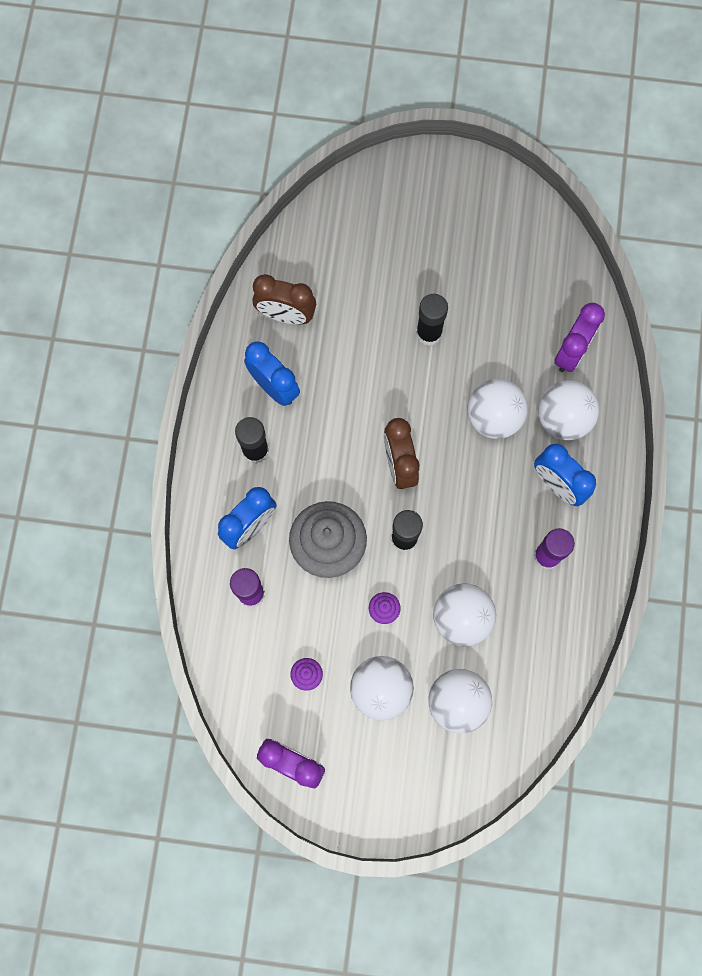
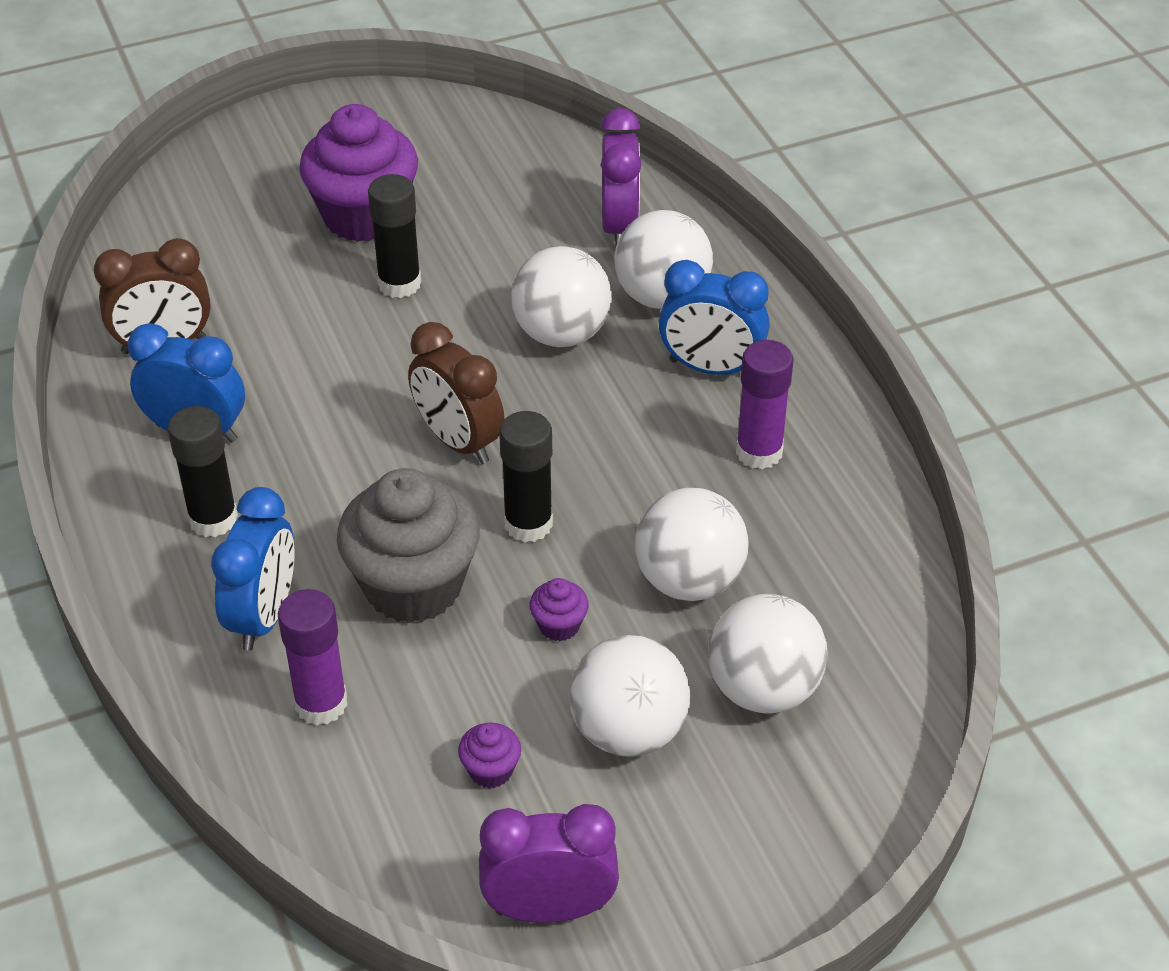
camera: 30 degrees left, 30 degrees down
none -> purple cupcake [299,104,418,242]

